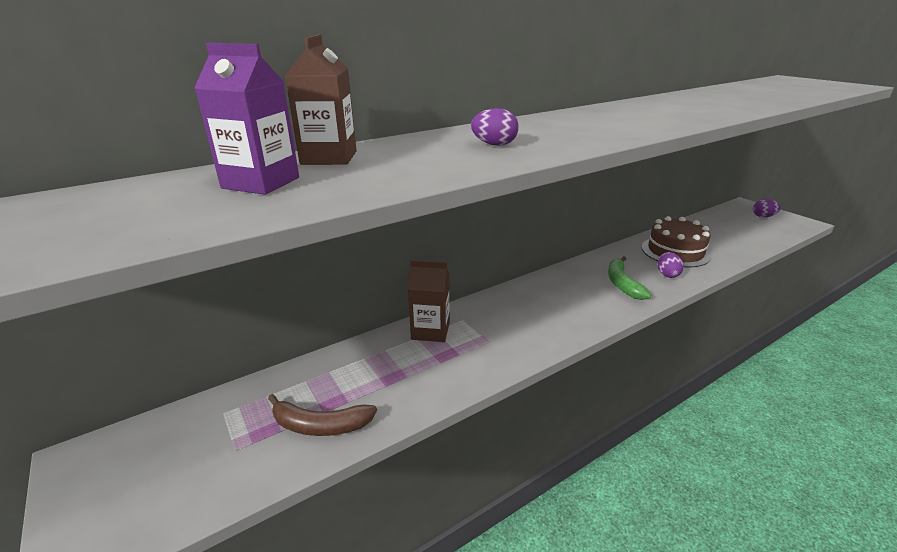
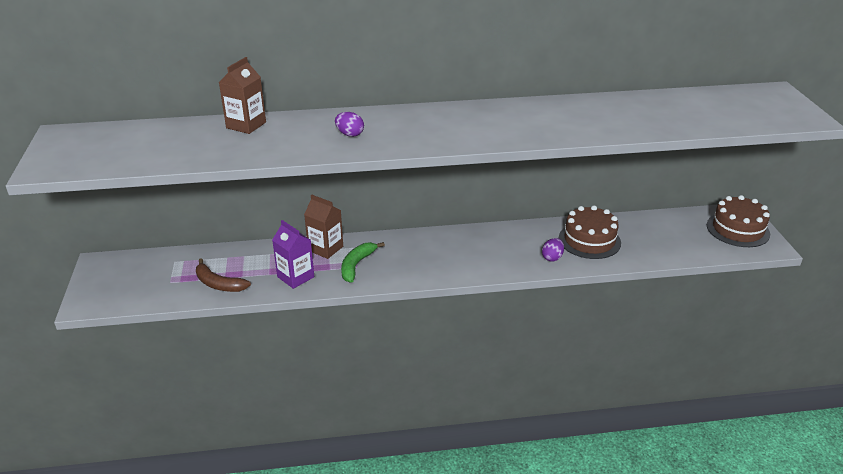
camera: 25 degrees right, 5 degrees up
purple carton [194,43,299,195] -> purple carton moved to [272,220,314,289]
green banana [608,256,652,300] -> green banana moved to [341,242,385,283]
purple egg [753,199,781,217] -> brown cake [707,195,770,247]

